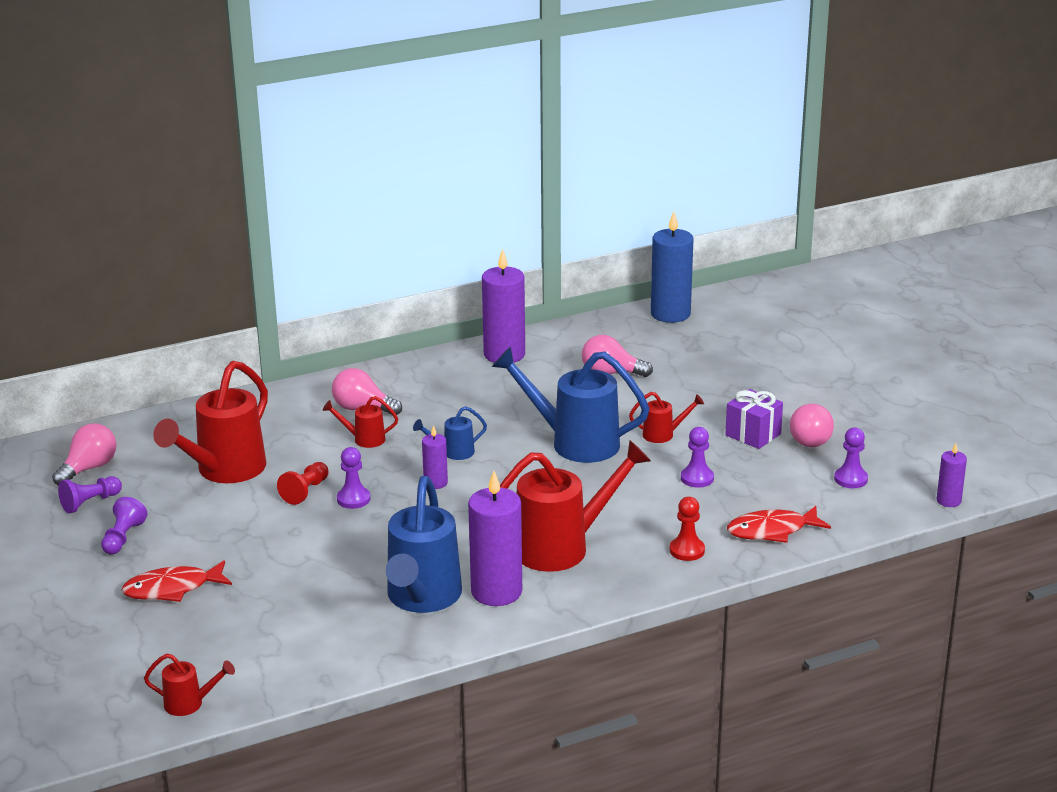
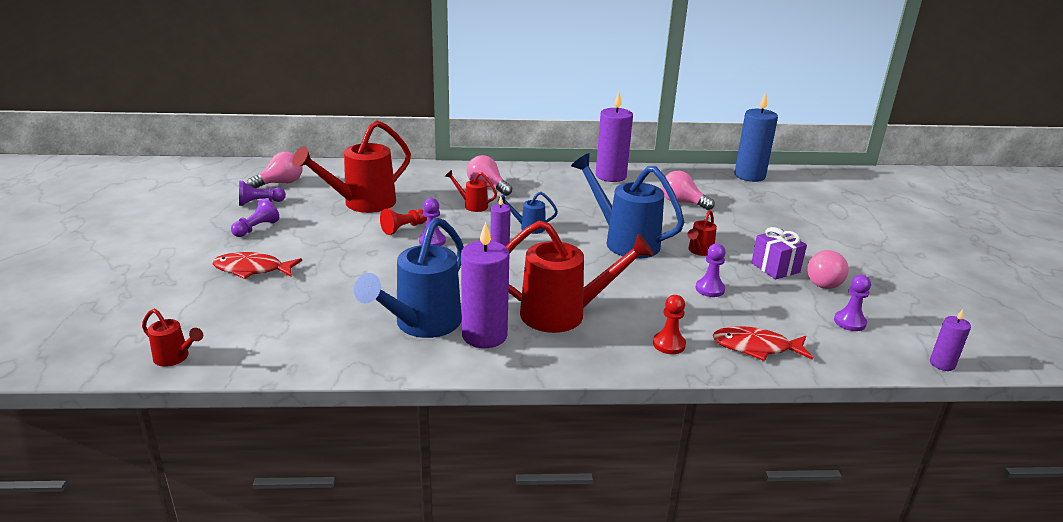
camera: 20 degrees right, 0 degrees up
red watering can [629,392,704,443] -> red watering can turned 105 degrees clockwise [687,210,717,256]

